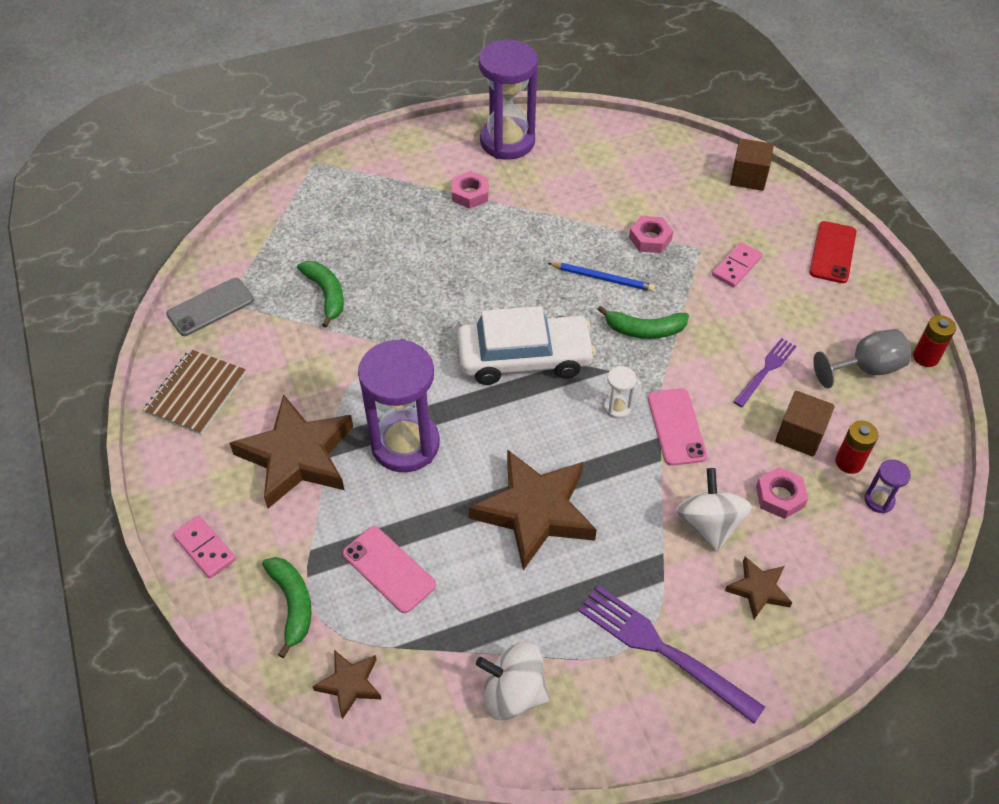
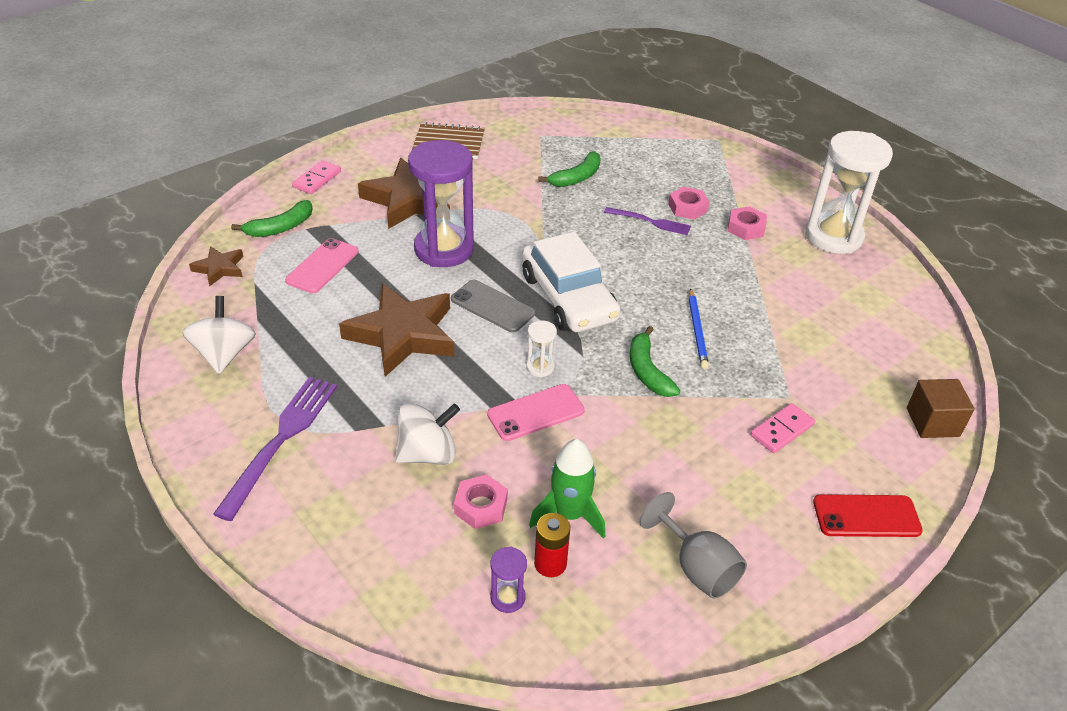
camera: 70 degrees right, 10 degrees down
grey phone [166,278,254,336] -> grey phone moved to [451,280,535,333]
purple hourglass [479,40,538,159] -> white hourglass [805,131,893,254]
pink nut [629,216,673,253] -> pink nut moved to [668,187,709,220]
pink domino [712,242,763,287] -> pink domino turned 60 degrees counterclockwise [751,403,815,453]
brown star [725,556,793,619] -> none
purple fork [733,338,796,407] -> purple fork moved to [604,207,691,235]
brown cube [775,391,835,456] -> green rocket [529,439,605,538]
red battery [913,315,956,367] -> none

